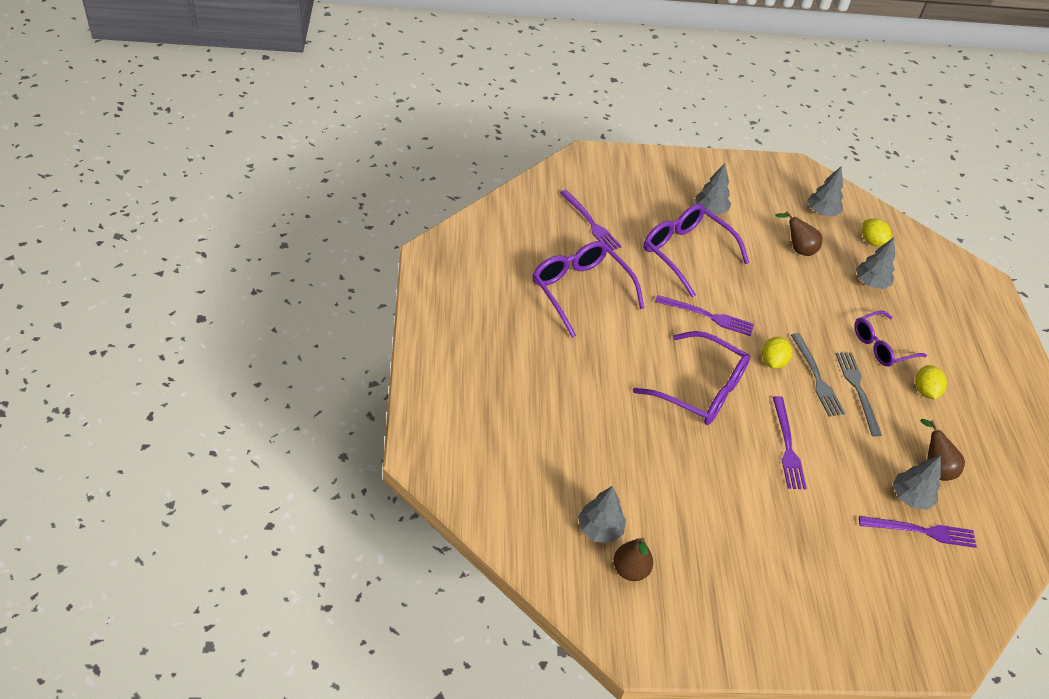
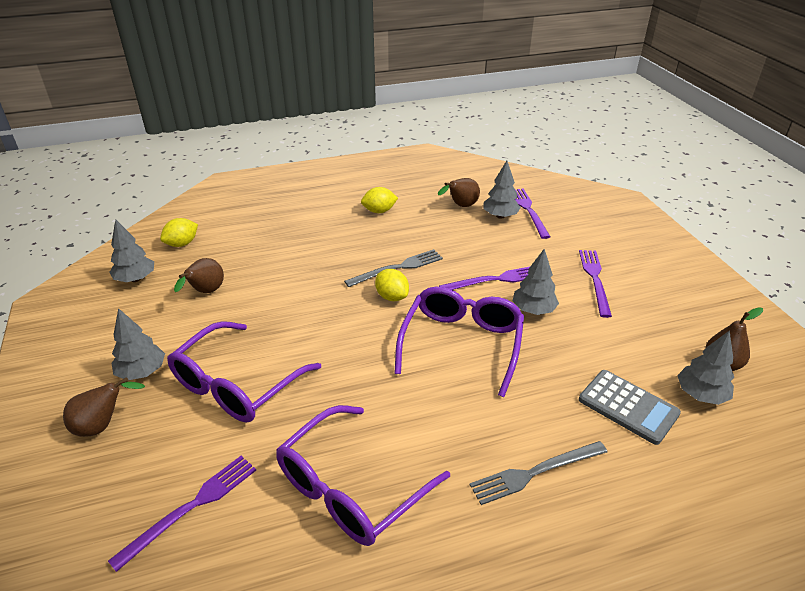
camera: 100 degrees left, 10 degrees down
purple fork [655,295,754,336] -> purple fork moved to [579,250,612,318]
yellow lemon [762,337,792,369] -> yellow lemon turned 45 degrees clockwise [375,269,409,301]
grey fork [836,352,882,436] -> grey fork moved to [470,441,607,505]
purple glasses [854,310,927,367] -> none
grey tree [856,237,895,289] -> grey tree moved to [513,249,559,315]
none -> brown pear [63,377,145,437]
none -> grey calculator [579,370,681,445]

